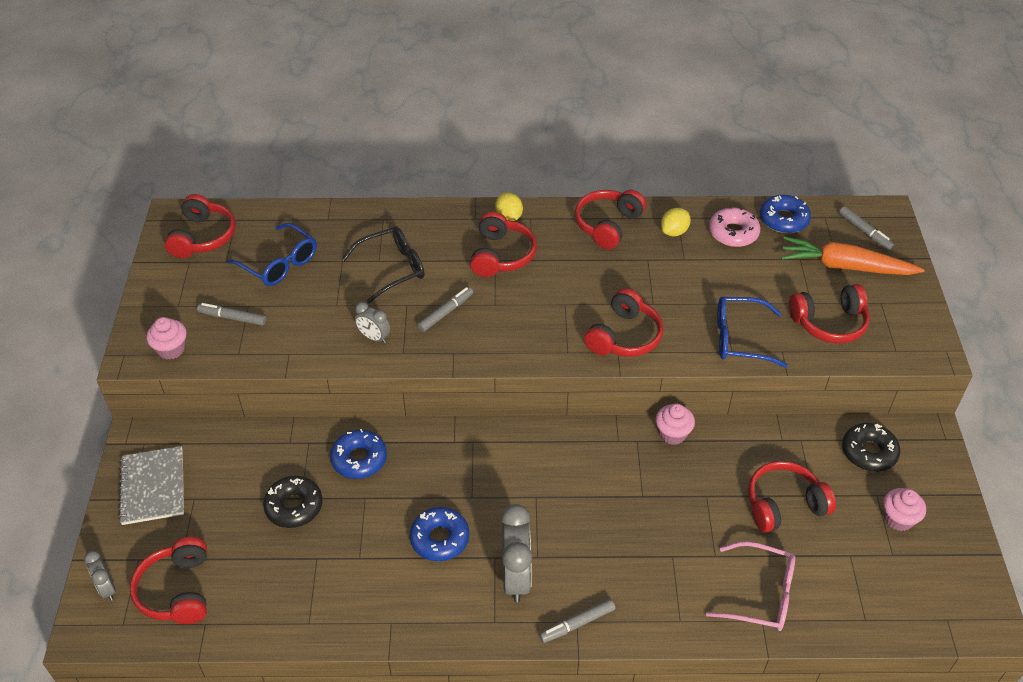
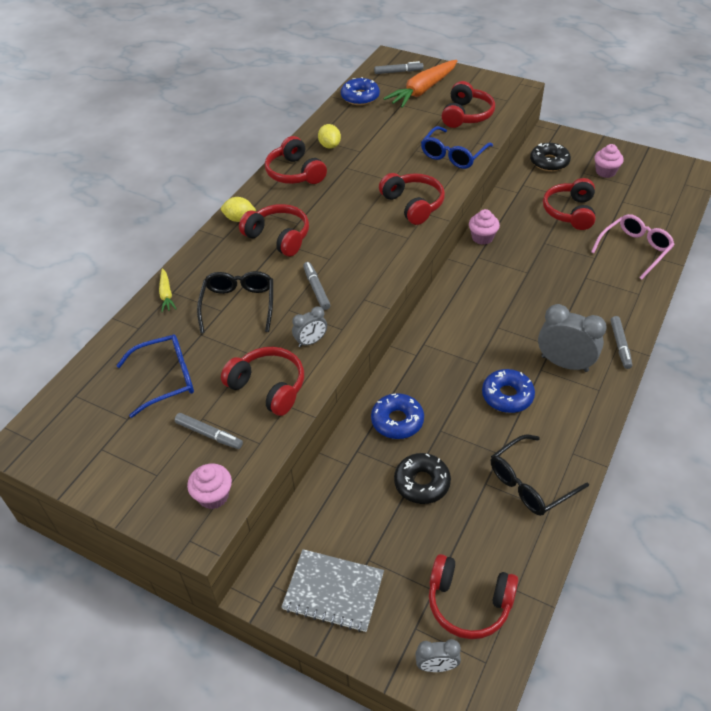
camera: 60 degrees left, 0 degrees up
red headphones [164,194,236,258] -> red headphones moved to [221,347,304,416]
grey marker [197,303,266,326] -> grey marker turned 105 degrees counterclockwise [175,413,243,449]
pink donut [709,207,760,247] -> none
none -> yellow carrot [159,268,176,312]
none -> black glasses [491,434,589,516]

